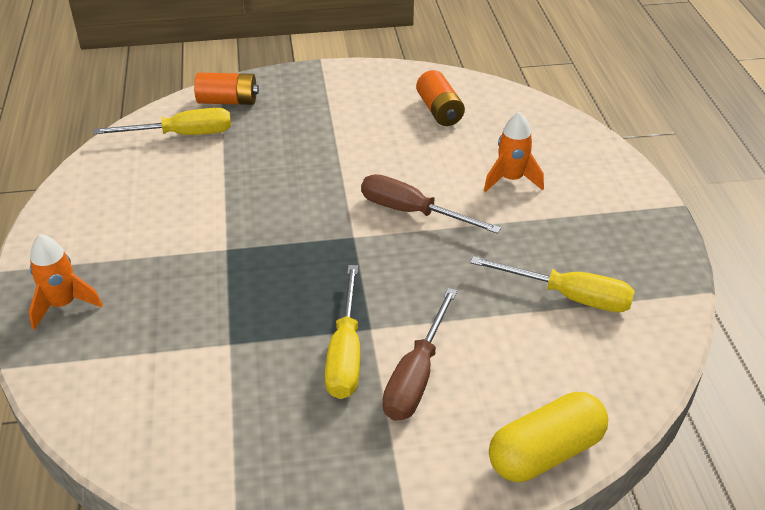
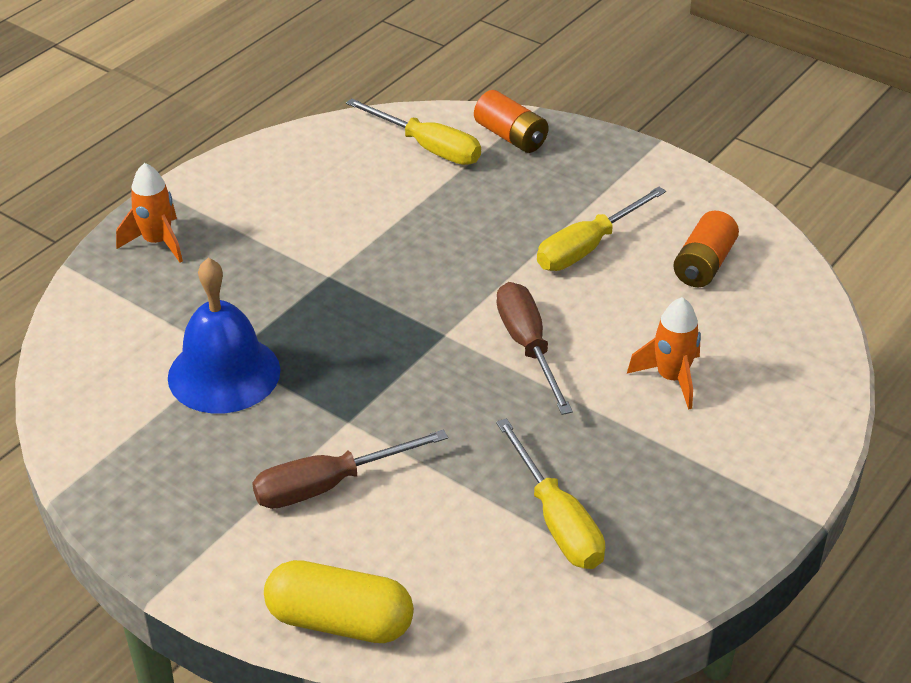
camera: 45 degrees right, 0 degrees up
yellow screwdriver [325,265,360,399] -> yellow screwdriver moved to [537,187,666,271]
none -> blue bell [168,258,280,413]

